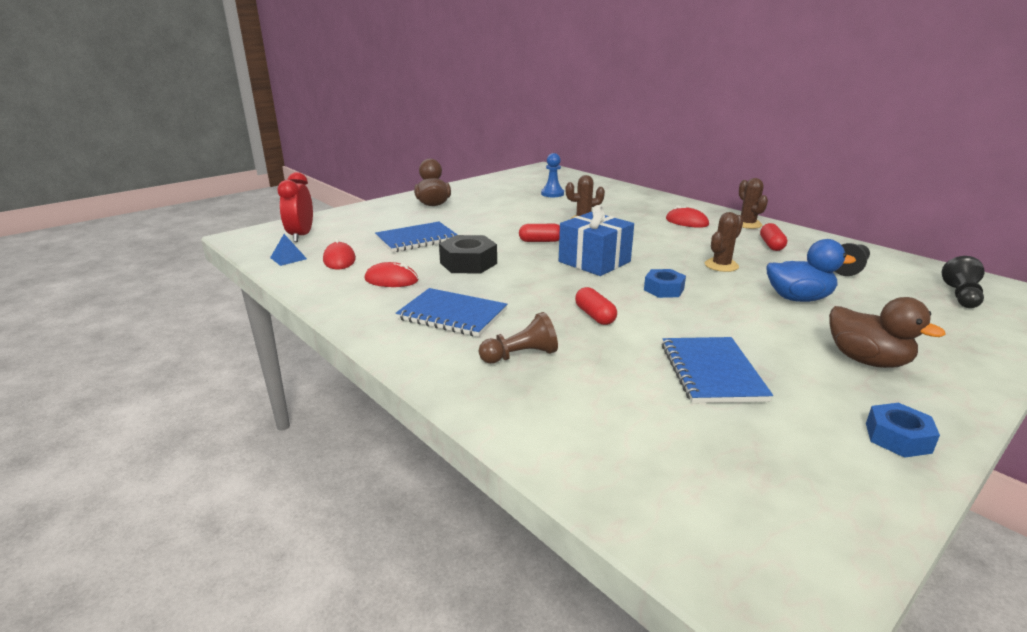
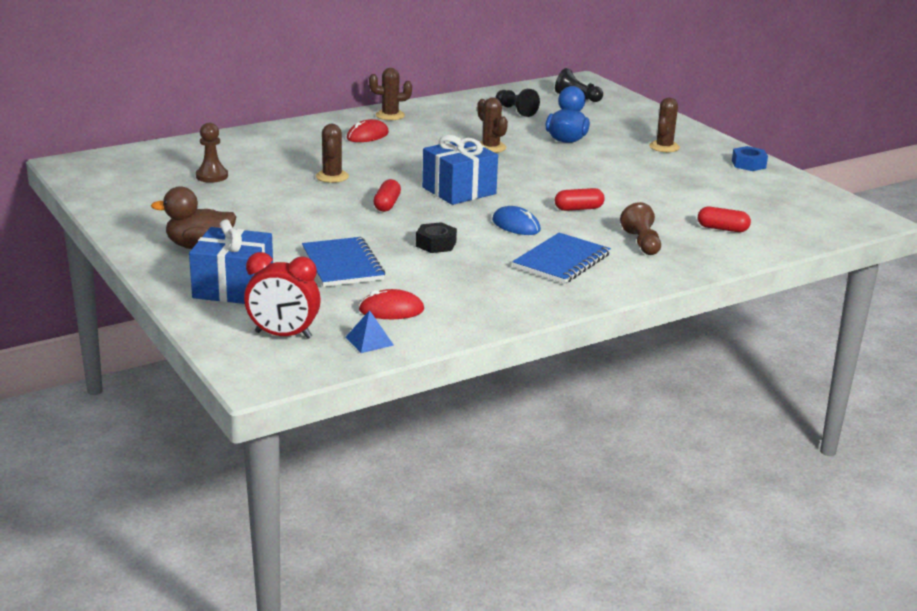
camera: 80 degrees left, 0 degrees up
red mouse [364,262,418,287] -> none
black nut [439,235,497,274] -> black nut [416,222,457,253], size x0.65
blue pawn [541,153,564,197] -> brown pawn [196,123,228,183]
blue nut [644,269,686,298] -> none
blue notebook [662,337,773,403] -> none
red capsule [760,223,787,251] -> red capsule moved to [698,207,751,232]
brown duck [829,297,946,368] -> brown cactus [649,98,680,152]
none -> blue gift [189,219,273,304]
none -> blue mouse [492,206,541,235]

